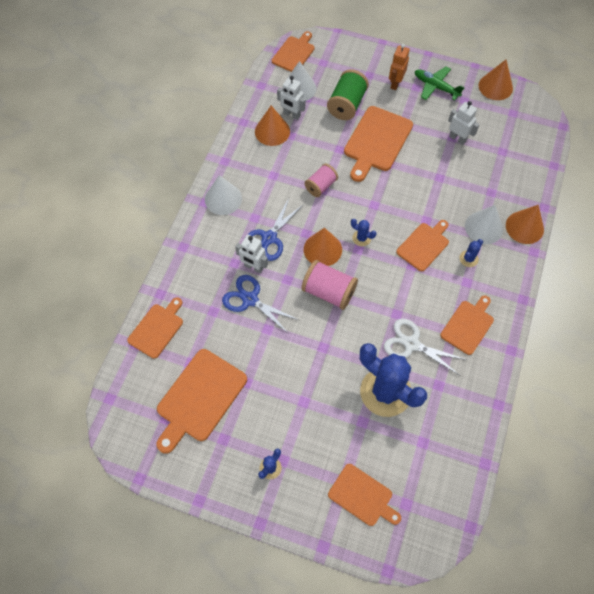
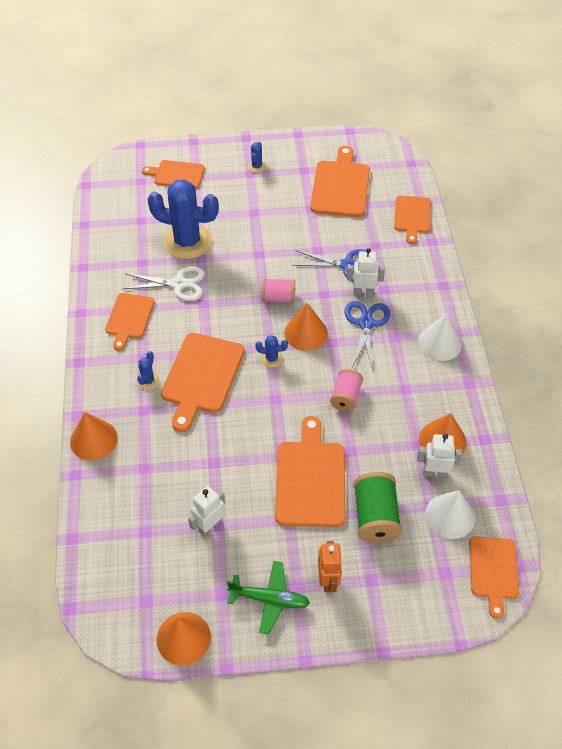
camera: 155 degrees right, 10 degrees down
pink spool [301,260,358,310] -> pink spool [262,278,295,303], size x0.66
orange cutting board [396,220,449,271] -> orange cutting board [161,333,245,432], size x1.57
white robot [448,101,480,145] -> white robot turned 120 degrees clockwise [188,486,225,537]
white cone [465,205,503,244] -> none

